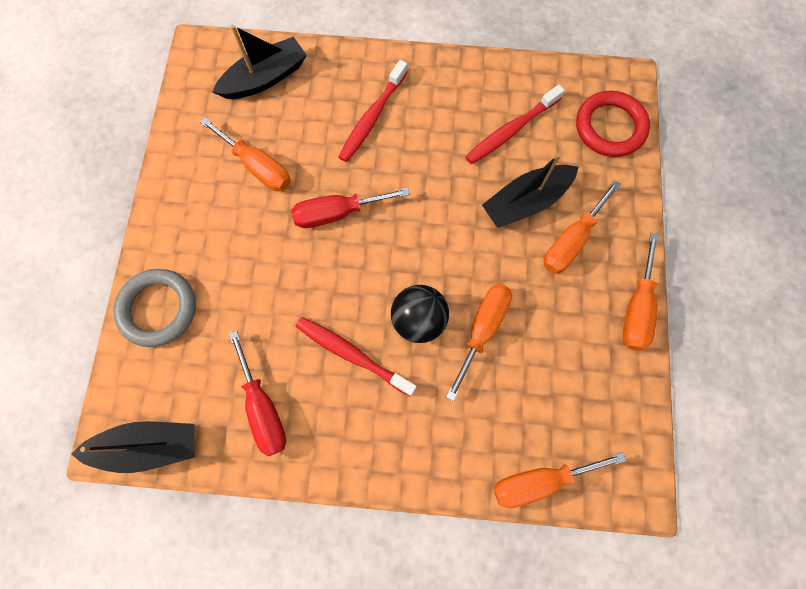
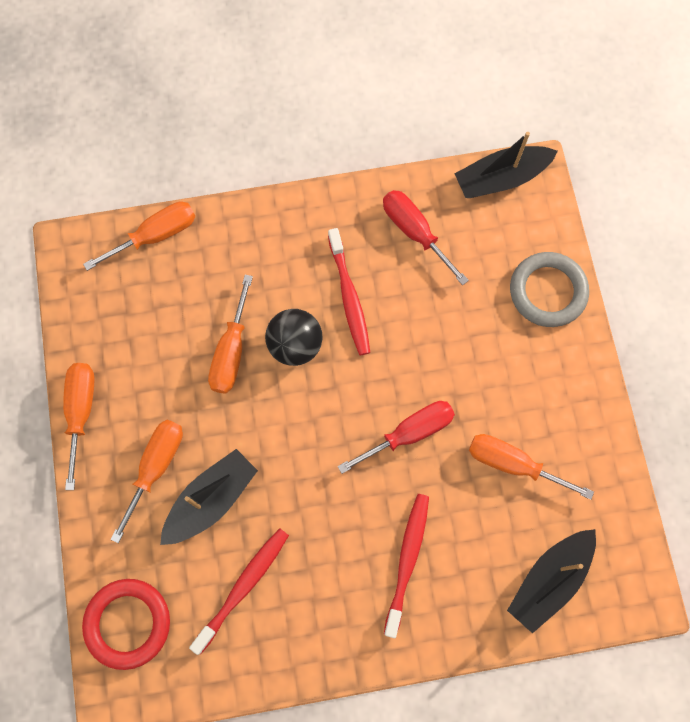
camera: 165 degrees right, 0 degrees up
red toothbrush [296,317,417,397] -> red toothbrush turned 60 degrees clockwise [328,228,370,355]

